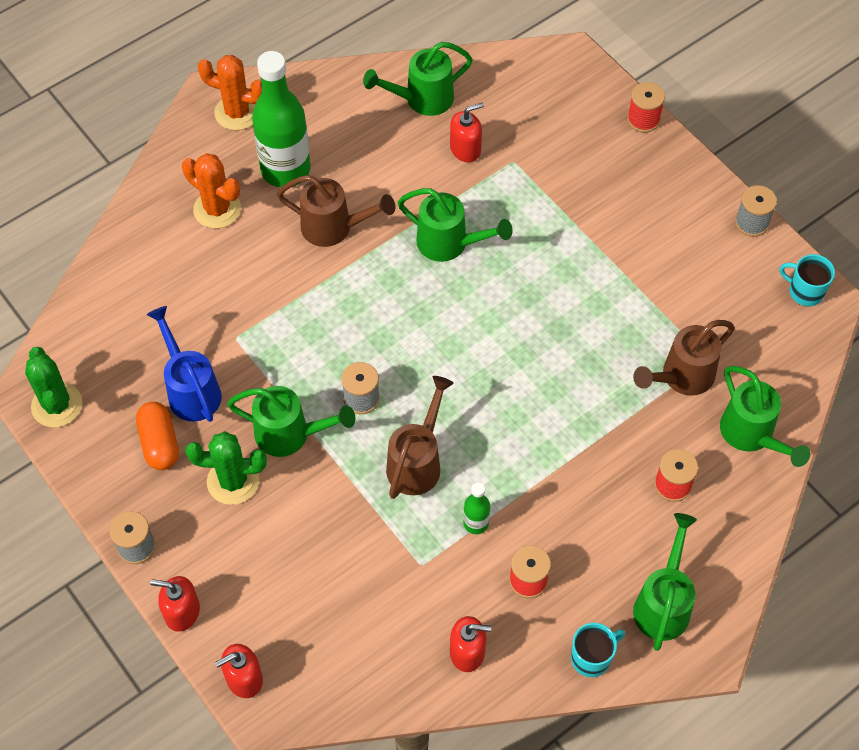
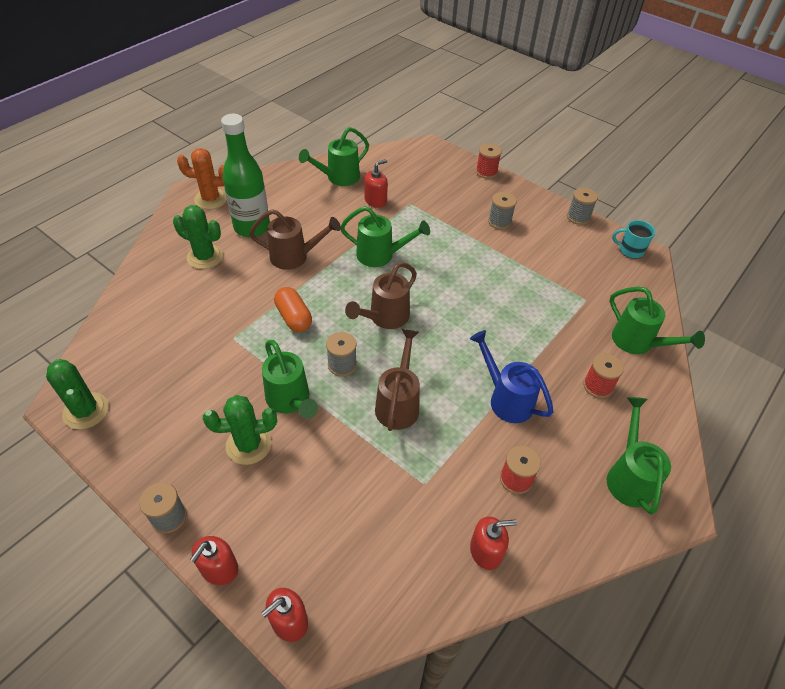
camera: 15 degrees left, 10 degrees down
orange capsule [136,402,179,470] -> orange capsule moved to [274,287,312,332]
blue watering can [147,306,222,422] -> blue watering can moved to [470,330,553,423]
red soap dispenser [150,576,200,632] -> red soap dispenser turned 60 degrees counterclockwise [190,536,238,585]
orange cactus [182,153,241,229] -> green cactus [173,205,223,269]
green watering can [227,386,355,457] -> green watering can turned 60 degrees clockwise [262,340,318,419]
green bottle [463,483,490,534] -> none
turquoise mug [571,623,625,677] -> none
brown watering can [633,320,735,396] -> brown watering can moved to [345,262,417,329]
none -> grey spool [488,192,517,229]

